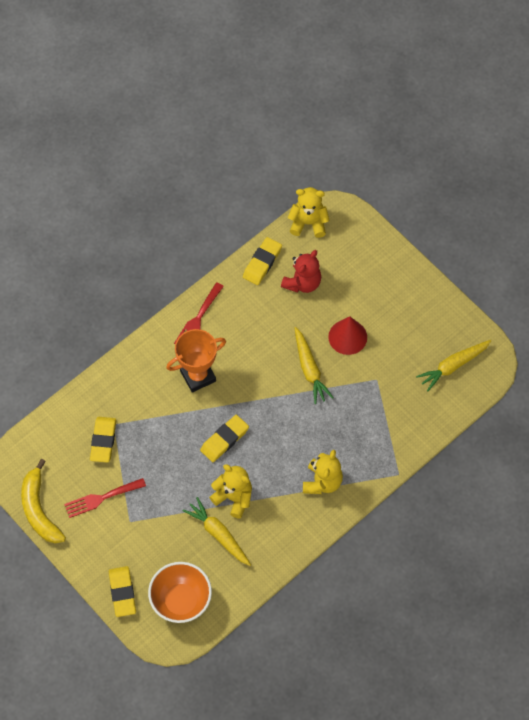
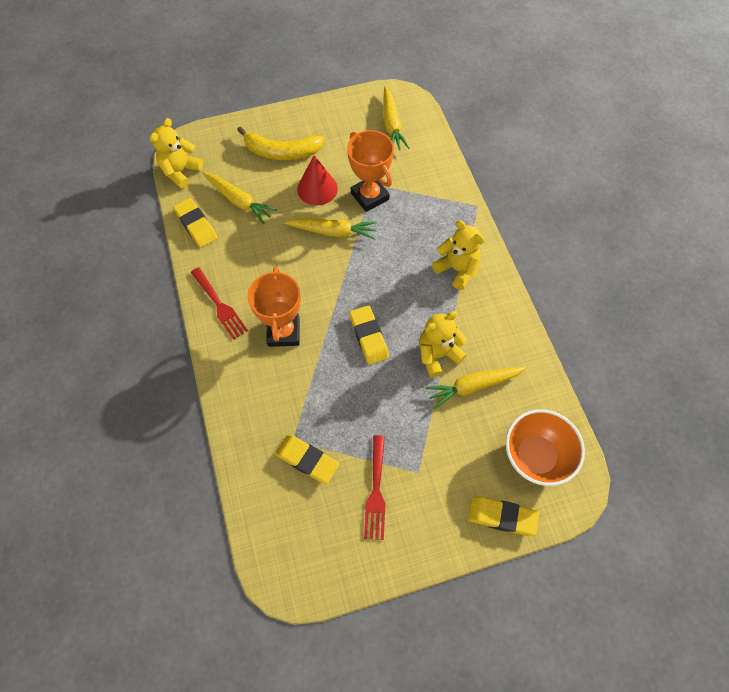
camera: 65 degrees left, 0 degrees up
yellow banana [21,459,66,543] -> yellow banana moved to [237,126,325,160]
red teddy bear [281,250,321,293] -> yellow carrot [202,172,277,224]
none -> orange trophy [347,130,394,212]

